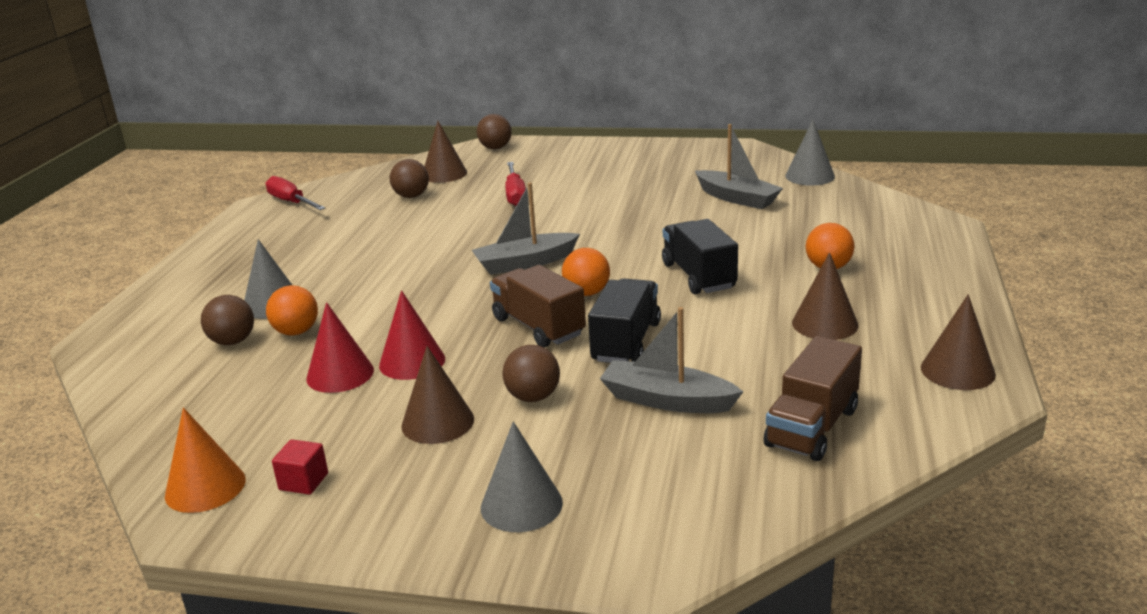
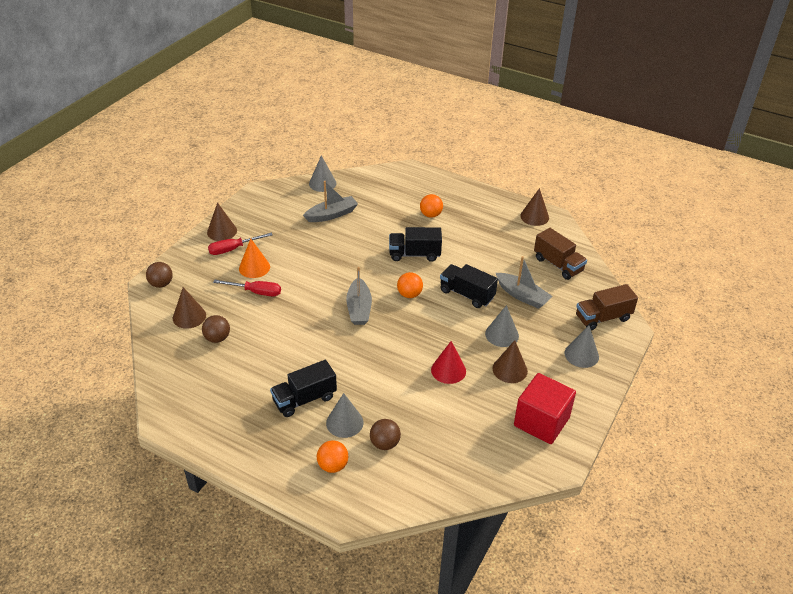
camera: 75 degrees left, 15 degrees up
orange cone [165,408,246,513] -> orange cone moved to [239,238,270,278]
red screwdriver [266,176,325,210] -> red screwdriver moved to [208,233,273,255]
orange ball [266,285,318,335] -> orange ball moved to [317,440,348,473]
red cube [272,439,328,495] -> red cube [514,373,576,444], size x2.42
red cone [306,302,374,393] -> none
brown truck [490,265,586,348] -> brown truck moved to [576,284,638,331]
brown ball [502,345,560,402] -> grey cone [485,305,519,347]
grey boat [600,307,743,413] -> grey boat turned 90 degrees counterclockwise [496,256,553,309]
brown cone [792,252,858,340] -> brown cone moved to [207,202,237,241]
none -> black truck [270,360,337,417]

